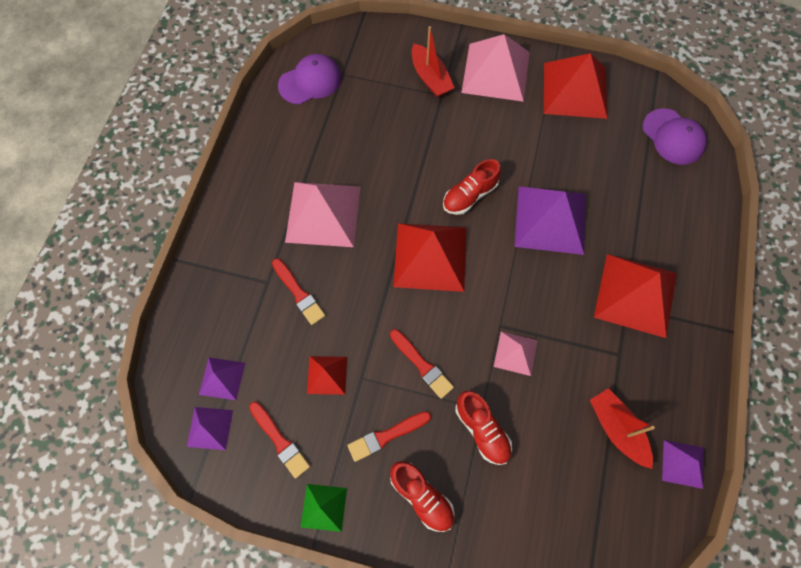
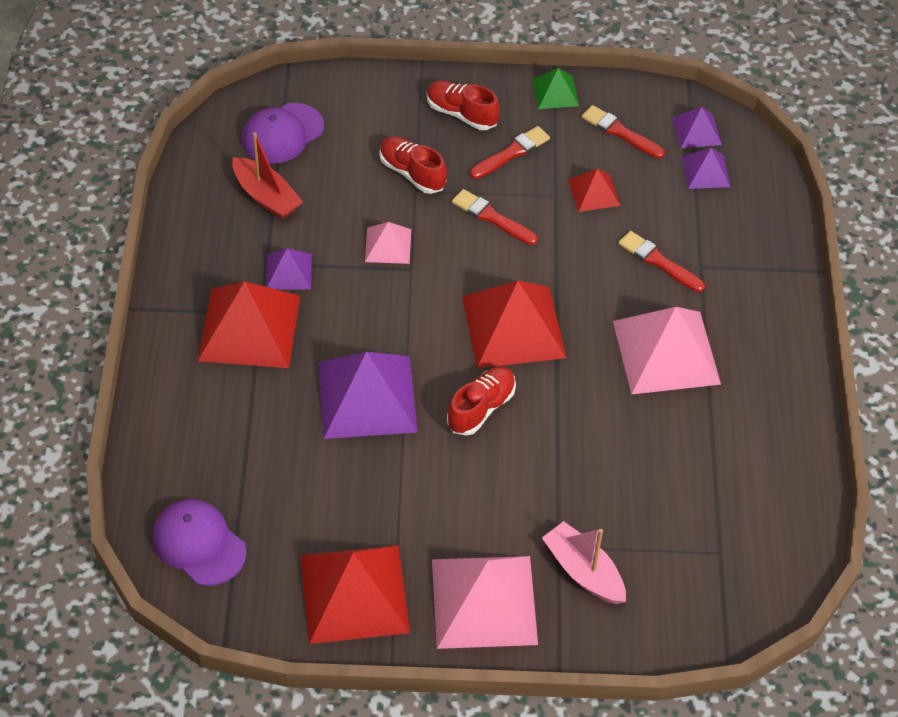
camera: 165 degrees right, 15 degrees down
purple cap [278,54,342,104] -> purple cap moved to [242,103,324,164]
red boat [412,26,455,97] -> pink boat [542,521,626,604]
purple pyramid [662,440,704,489] -> purple pyramid moved to [266,248,312,290]

